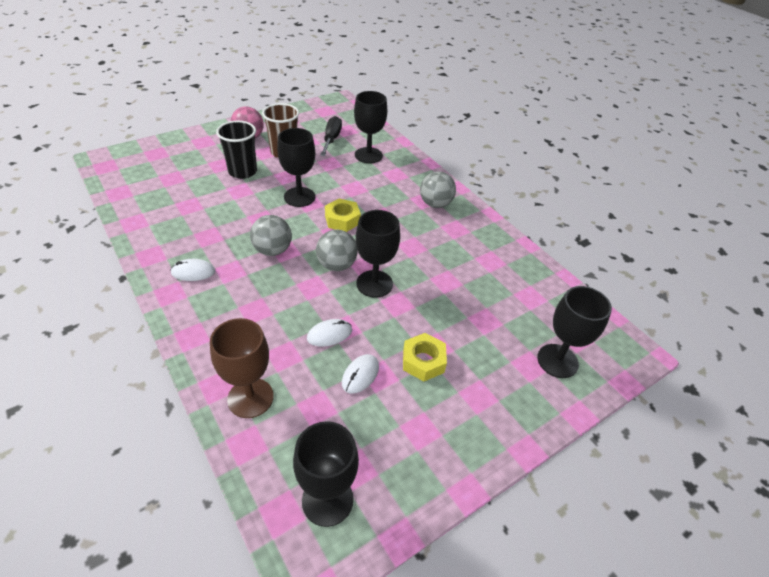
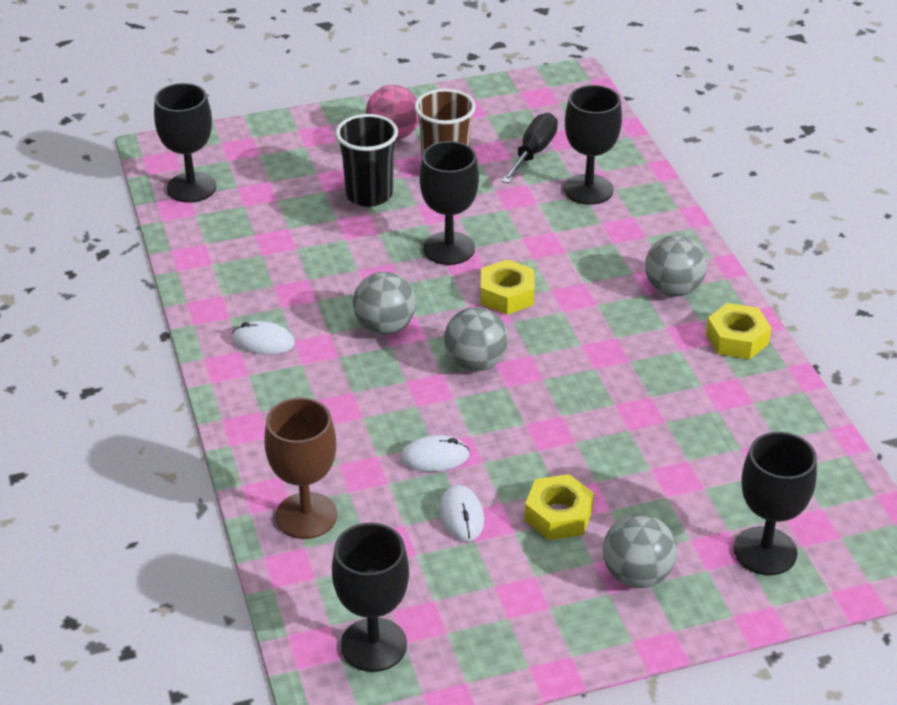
camera: 20 degrees right, 5 degrees down
white mouse [342,354,379,393] -> white mouse turned 60 degrees counterclockwise [440,485,484,541]
black goblet [356,210,400,298] -> black goblet moved to [154,83,217,203]
none -> grey ball [603,514,677,588]
none -> yellow nut [706,303,771,359]

